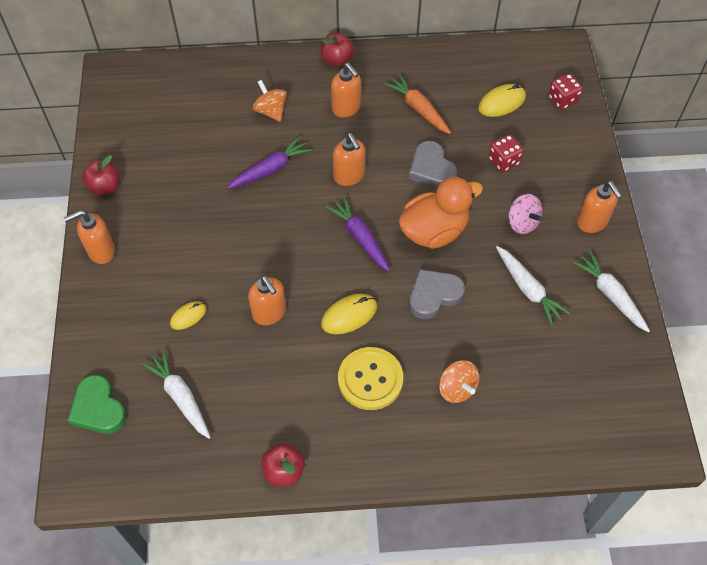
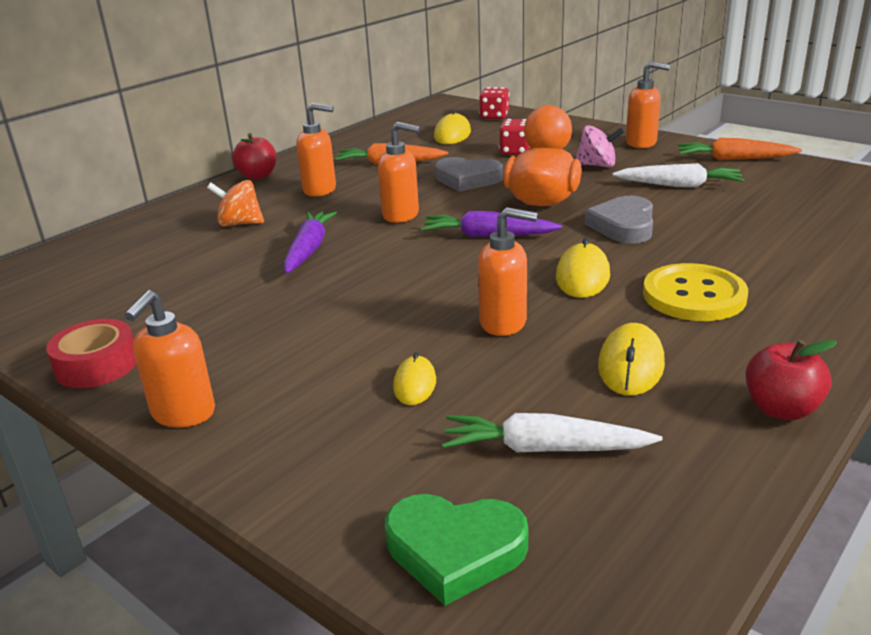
camera: 45 degrees left, 30 degrees down
red apple [82,155,120,195] -> red tape [46,319,136,388]
orange spinning top [439,361,479,403] -> none
white carrot [573,251,650,332] -> orange carrot [678,138,802,160]
none -> yellow mouse [598,323,665,396]

